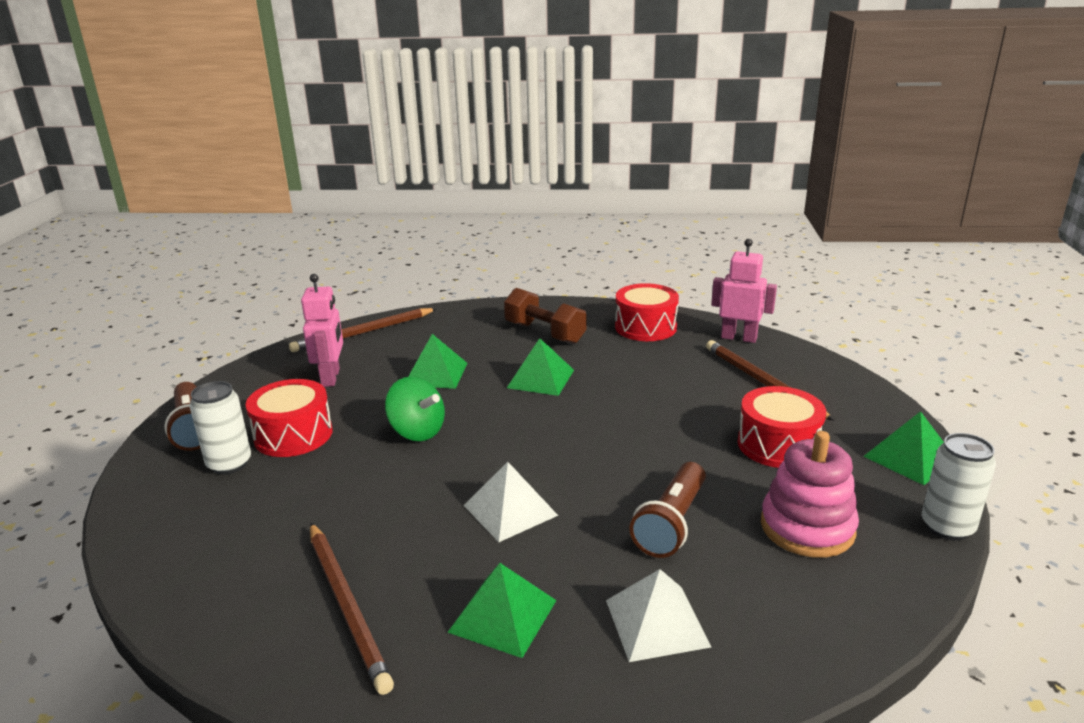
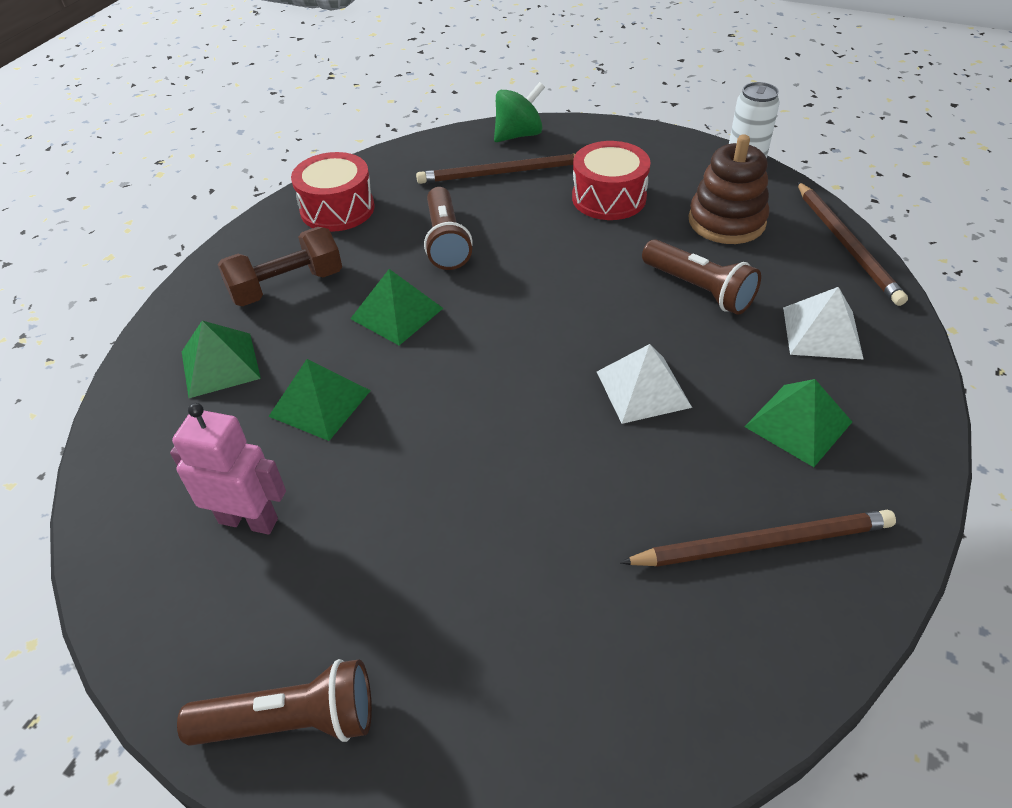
camera: 70 degrees left, 20 degrees up
white can [190,381,251,475] -> none
red drum [246,379,333,457] -> none
brown pencil [289,308,437,352] -> brown pencil moved to [797,182,908,306]
green spinning top [385,377,445,441] -> green spinning top moved to [494,82,545,142]
pink robot [711,239,777,343] -> none
pink stacking toy [761,431,859,558] -> brown stacking toy [689,134,769,244]
green pyramid [863,411,944,485] -> green pyramid moved to [182,321,261,398]
none -> brown flashlight [424,187,473,270]

